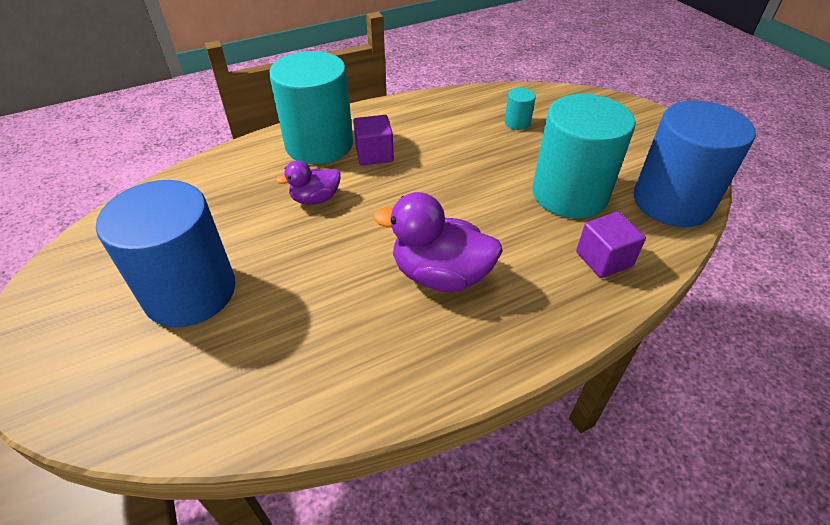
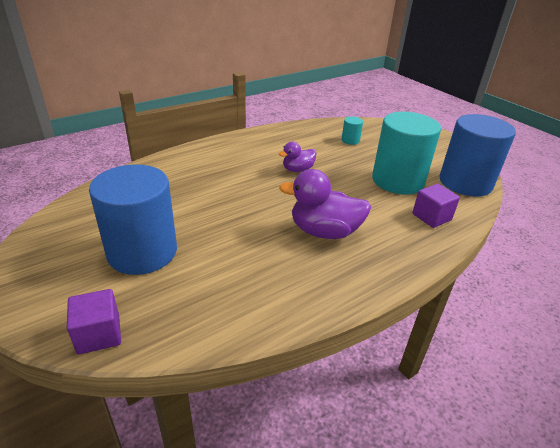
camera: 10 degrees left, 10 degrees down
turquoise cylinder [269,51,353,164] -> none
purple duck [276,160,341,205] -> purple duck moved to [279,142,317,172]
purple cube [353,115,394,165] -> purple cube moved to [67,289,121,355]

